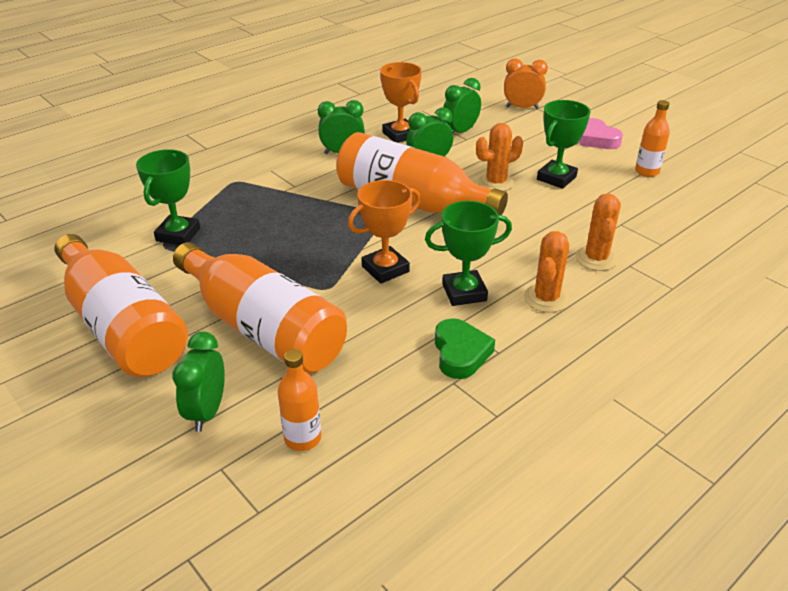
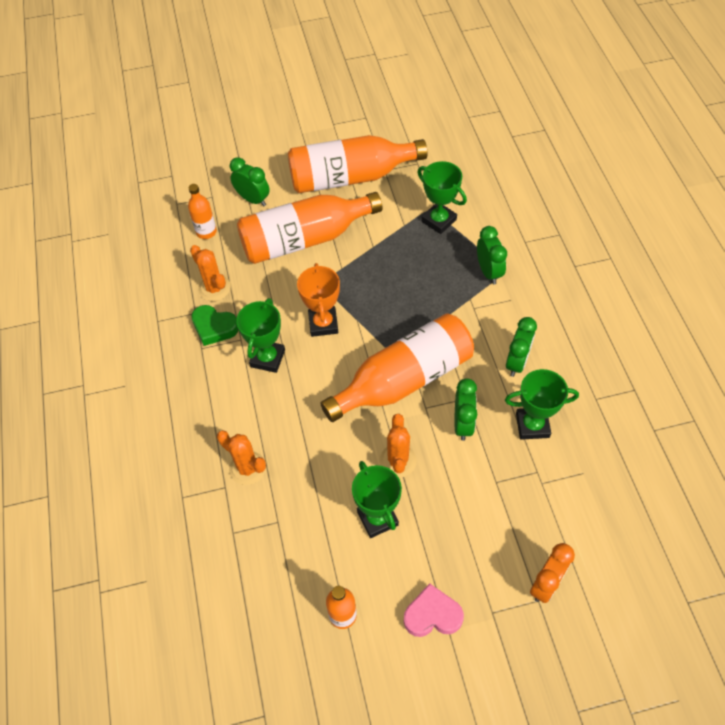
camera: 120 degrees right, 20 degrees up
orange trophy [380,62,422,143] -> green trophy [505,369,579,440]
green clock [443,78,481,133] -> green clock moved to [477,226,507,285]
orange cactus [524,231,570,313] -> orange cactus moved to [190,245,231,301]

